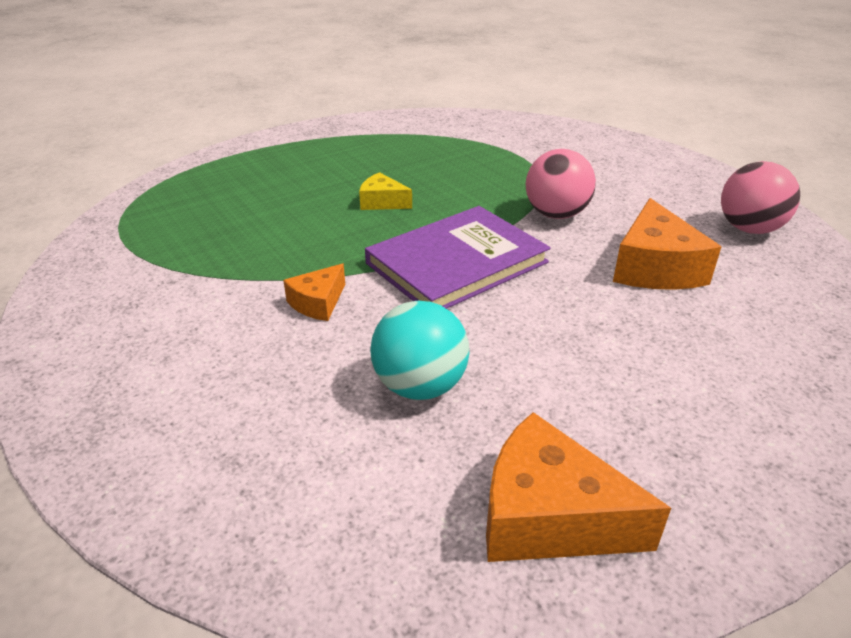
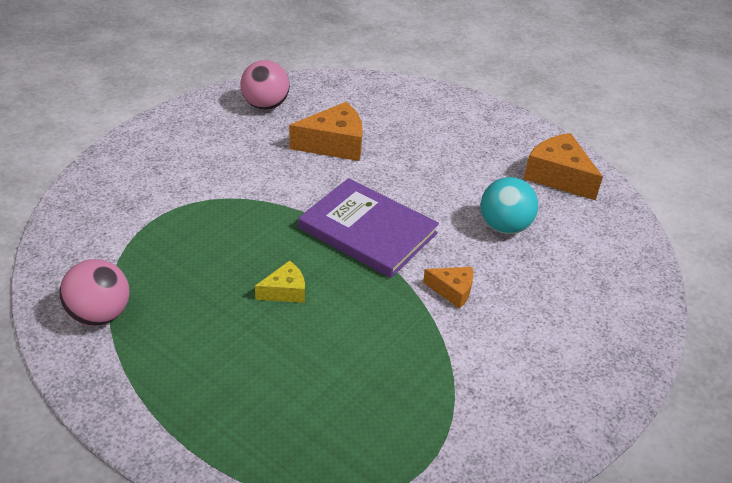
camera: 110 degrees left, 5 degrees up
yellow cheese [359,172,412,210] -> yellow cheese turned 120 degrees counterclockwise [255,261,305,303]
orange cheese [486,412,671,562] -> orange cheese turned 135 degrees clockwise [524,133,603,200]
pink ball [526,149,596,219] -> pink ball moved to [60,259,129,326]

